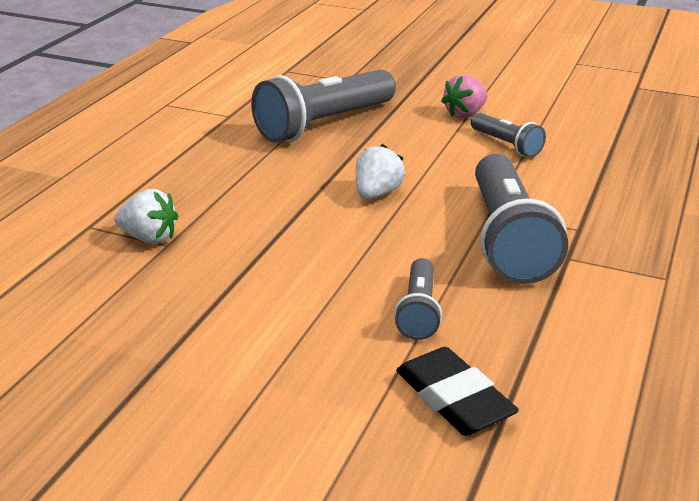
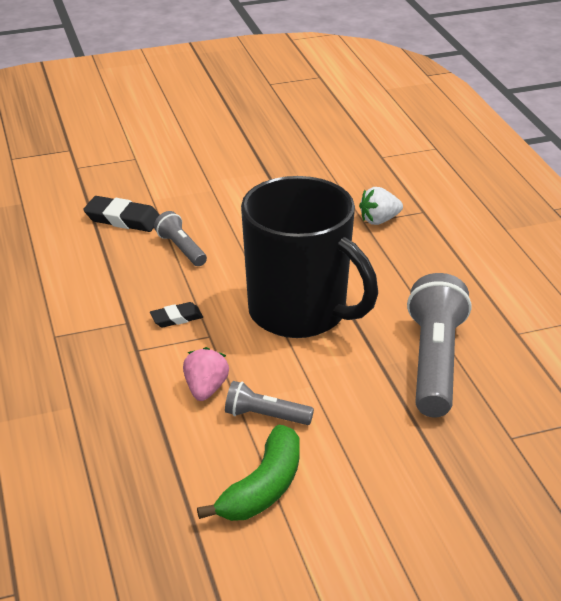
camera: 140 degrees right, 5 degrees up
white strawberry [356,144,405,199] -> black mug [241,176,378,338]
pink strawberry [441,74,488,118] -> pink strawberry moved to [183,347,229,401]
grey flashlight [475,154,568,284] -> black eraser [150,302,203,328]
none -> green banana [197,425,300,521]

